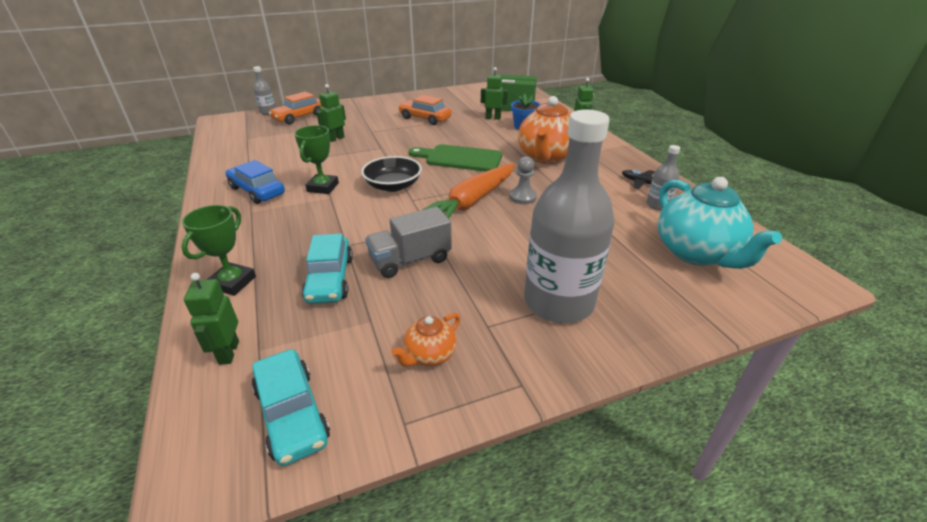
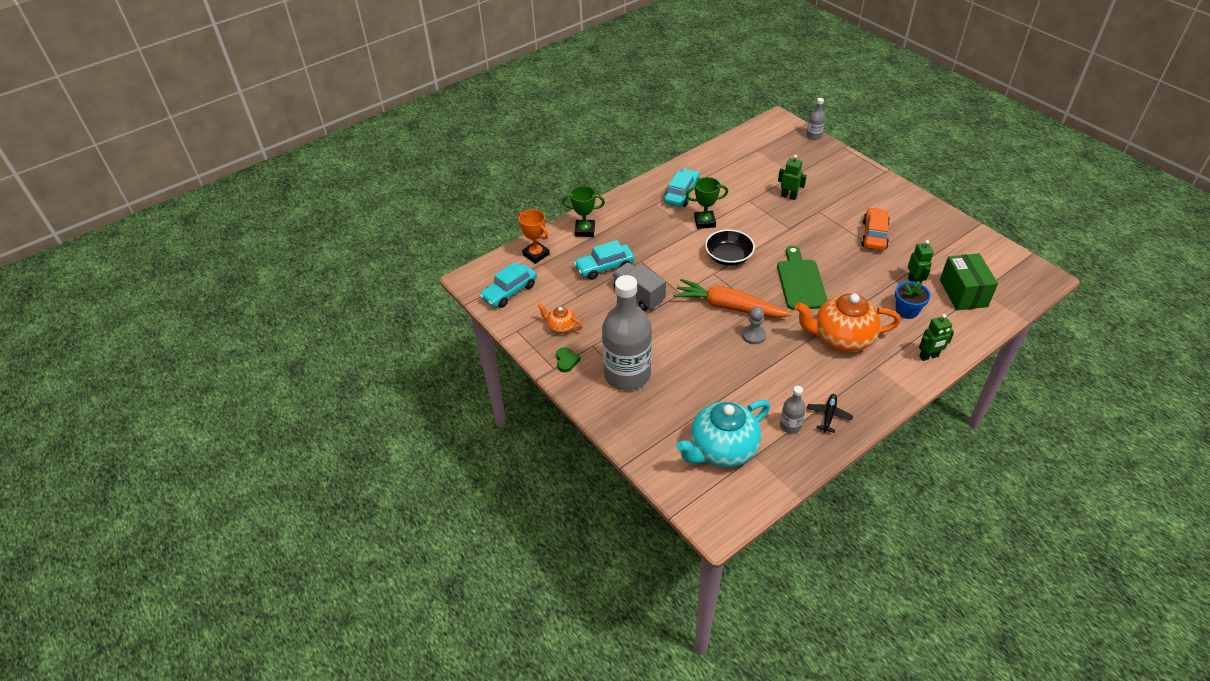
camera: 75 degrees right, 10 degrees up
green robot [184,273,239,365] -> orange trophy [518,209,550,264]
blue car [225,160,285,204] -> turquoise car [664,168,700,207]
orange car [269,92,323,124] -> none
none -> green heart [556,347,581,372]

